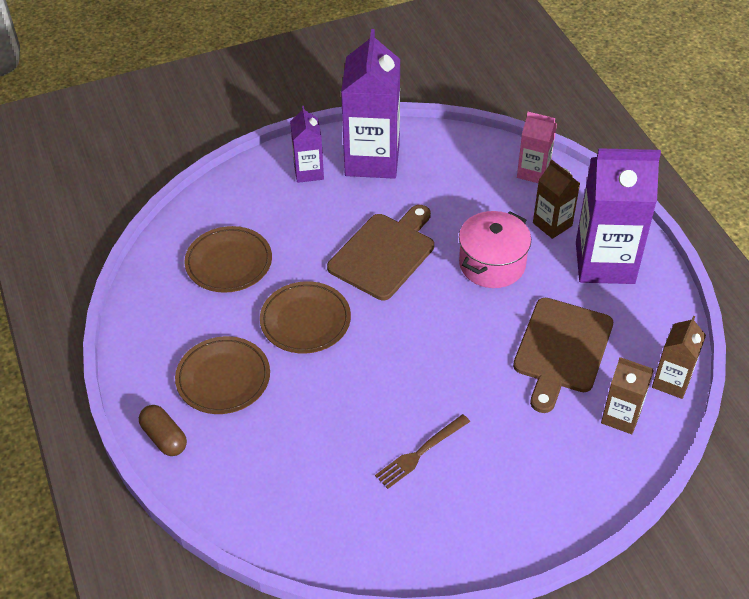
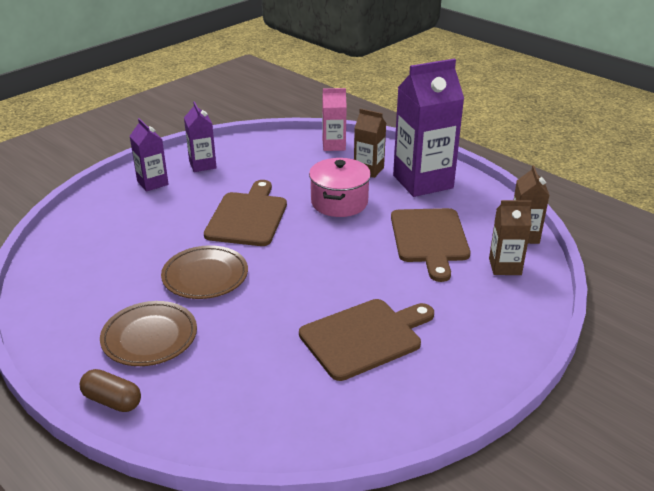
camera: 25 degrees left, 15 degrees down
brown plate [185,226,272,293] -> none
purple carton [341,29,400,179] -> purple carton [184,102,217,172], size x0.53
brown fork [375,414,470,489] -> brown cutting board [299,299,434,381]

